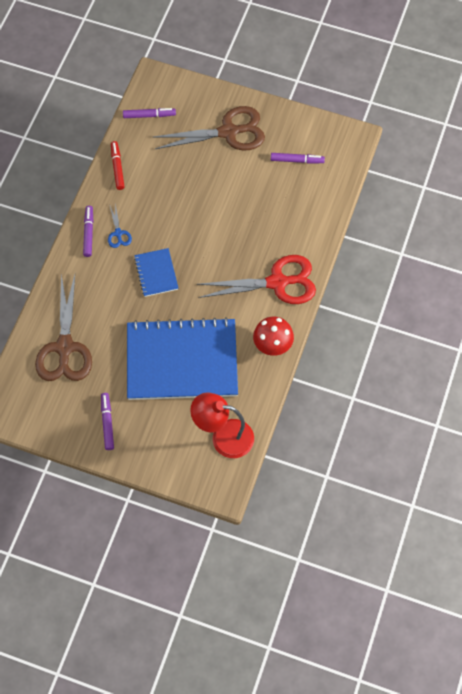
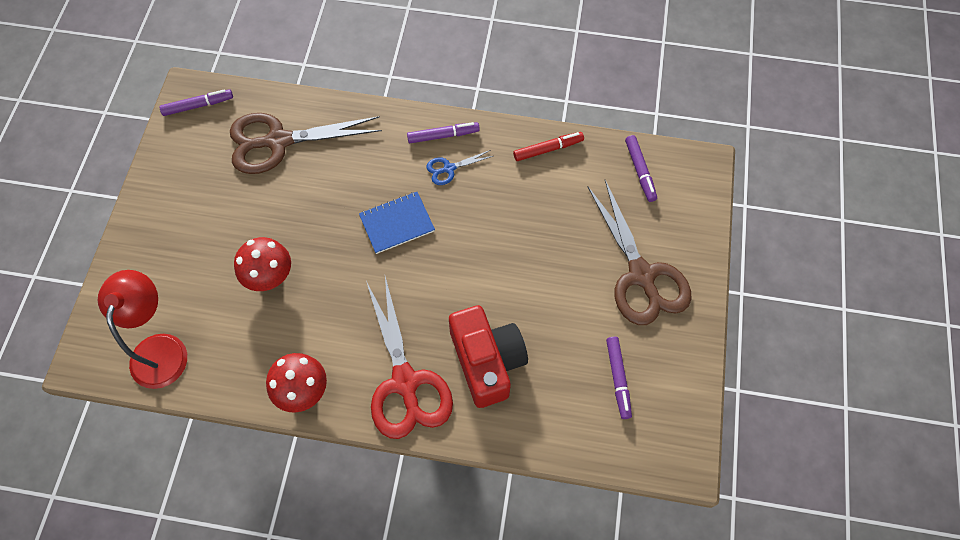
camera: 80 degrees right, 0 degrees up
purple marker [101,393,114,450] -> purple marker moved to [160,89,233,116]
blue notebook [127,317,238,400] -> red mushroom [234,237,291,291]
none -> red camera [449,305,528,408]

